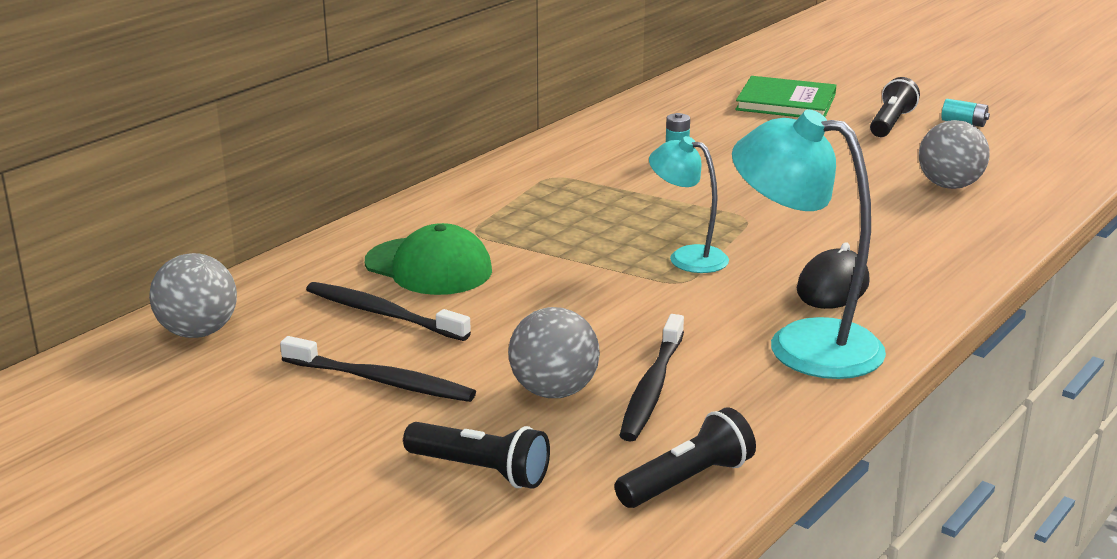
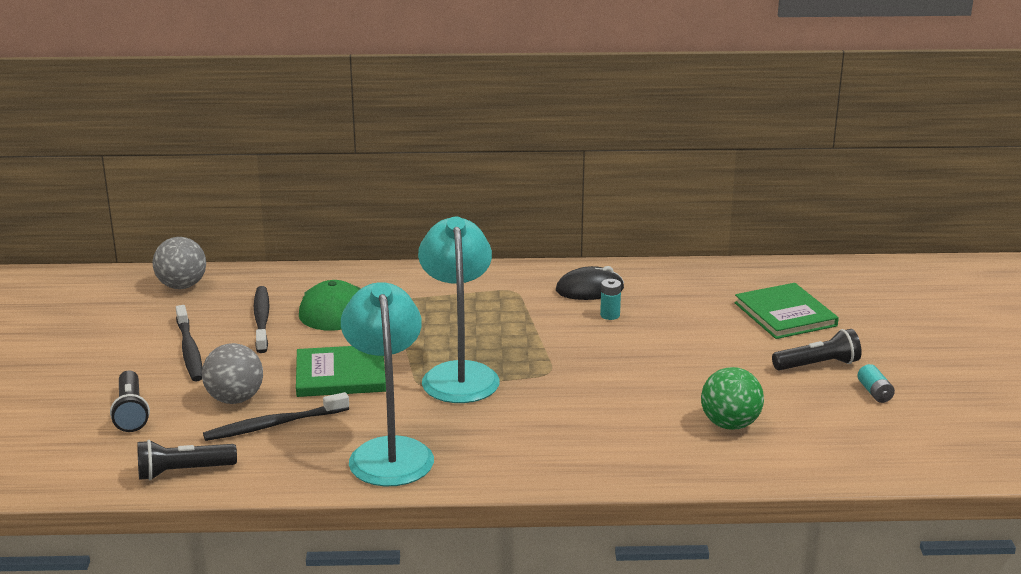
camera: 50 degrees right, 0 degrees up
black flashlight [615,407,756,508] -> black flashlight turned 150 degrees clockwise [138,440,237,480]
turquoise lamp [649,136,729,273] -> turquoise lamp [418,216,500,403], size x1.71
black mouse [797,242,870,309] -> black mouse moved to [556,266,624,300]
grey ball [919,120,989,189] -> green ball [701,367,764,430]
none -> green book [296,346,386,397]

